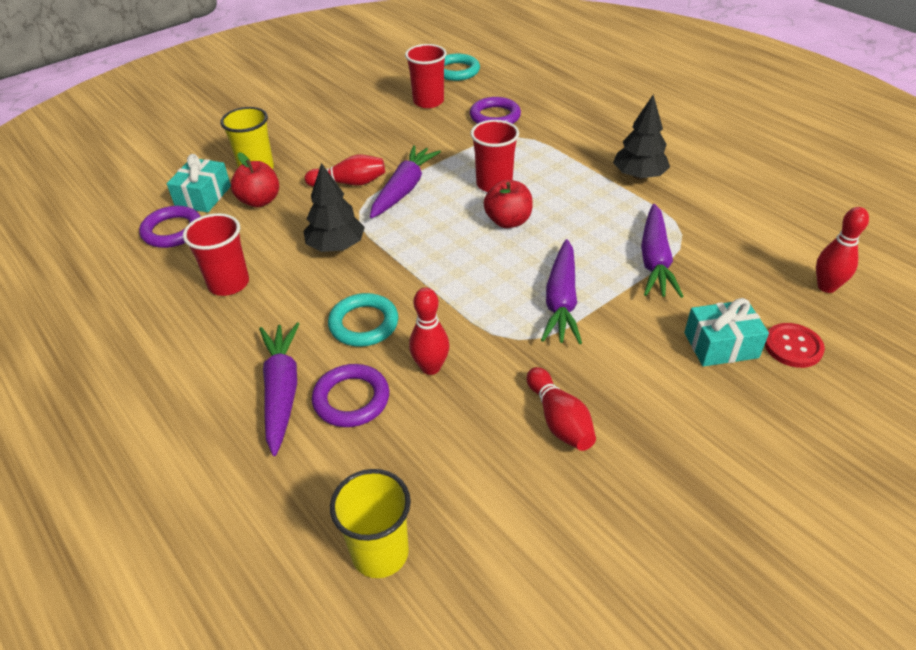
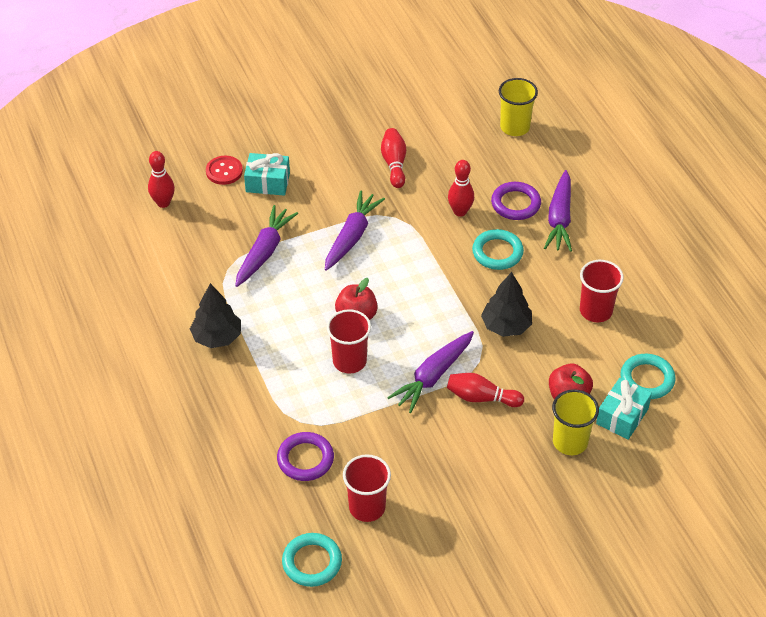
camera: 165 degrees left, 5 degrees up
purple ring [139,206,201,248] -> turquoise ring [620,354,676,399]

